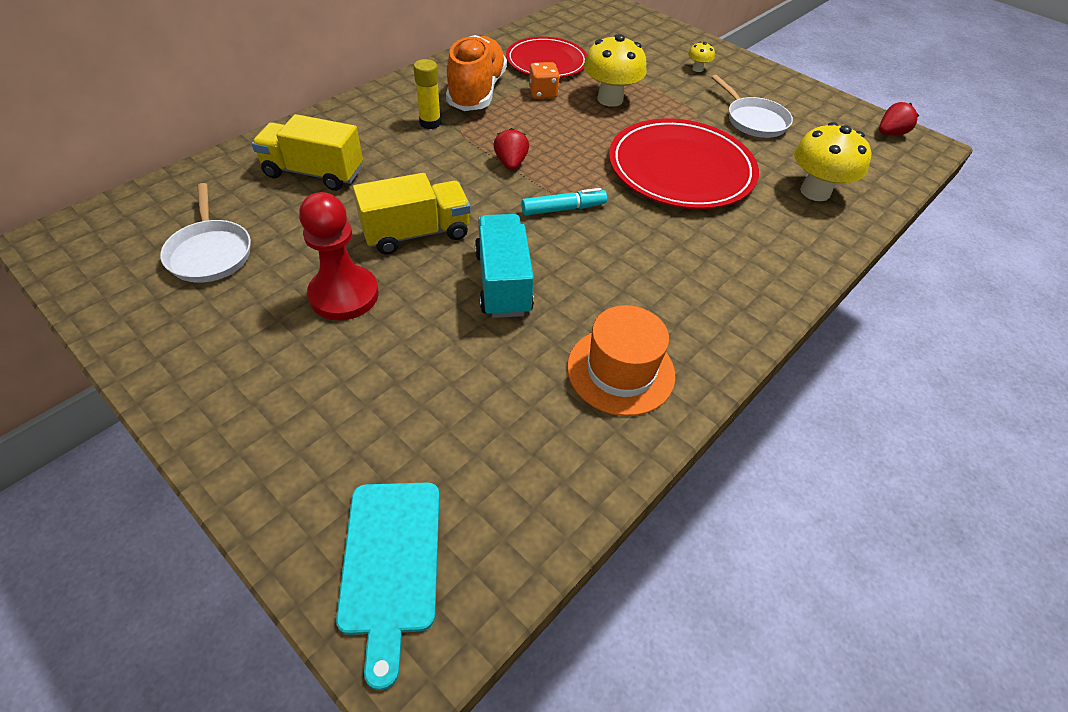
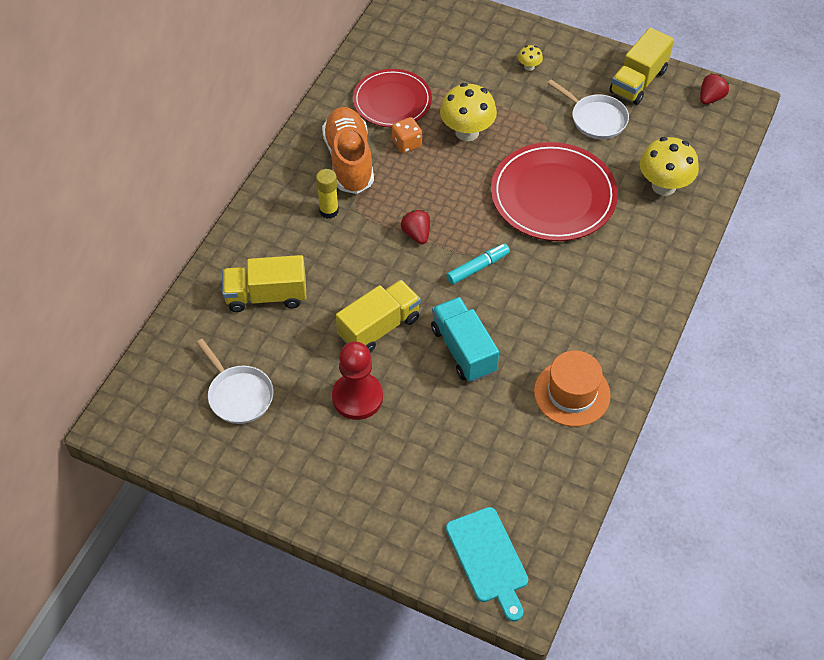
camera: 15 degrees left, 5 degrees up
none -> yellow truck [609,27,674,105]

